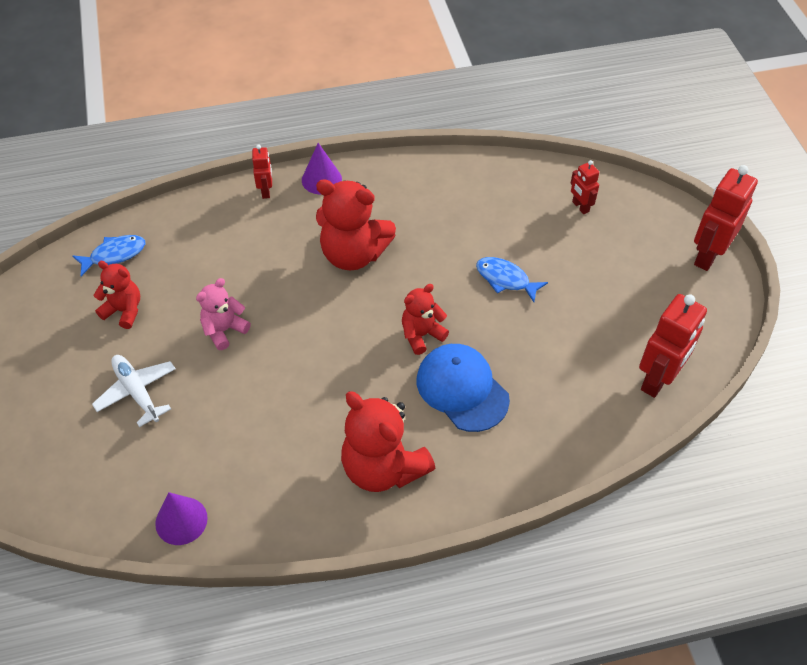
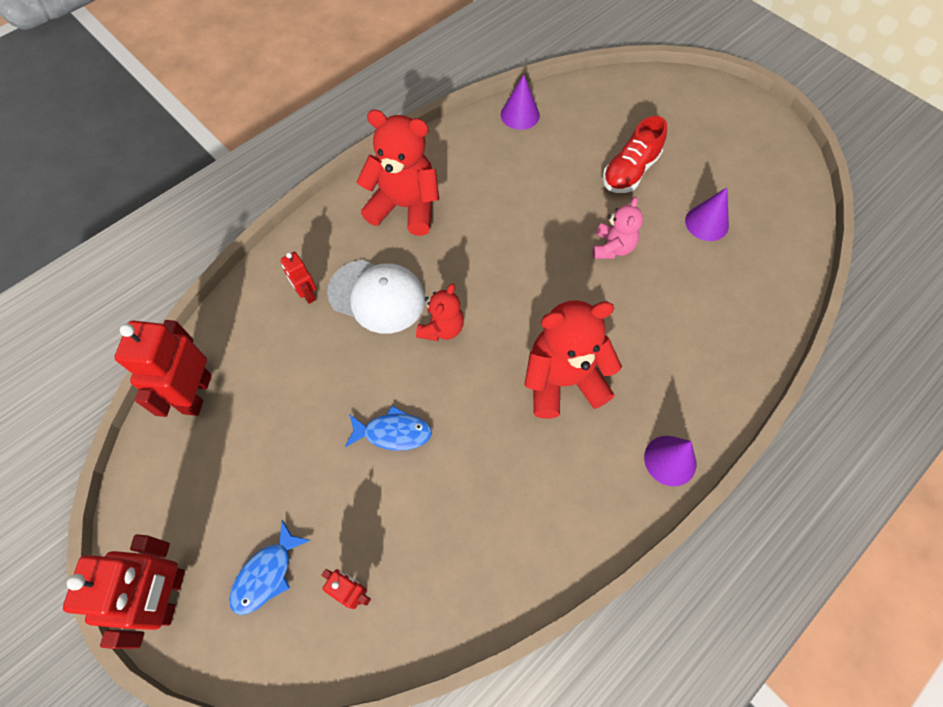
camera: 150 degrees right, 10 degrees up
blue fish [72,235,145,276] -> blue fish moved to [229,520,311,615]
white plane [92,355,176,427] -> red shoe [603,116,667,193]
red teddy bear [94,261,140,329] -> purple cone [685,187,729,241]
red robot [252,145,272,199] -> red robot moved to [280,252,316,304]
blue cap [417,344,510,432] -> white cap [327,260,425,334]

